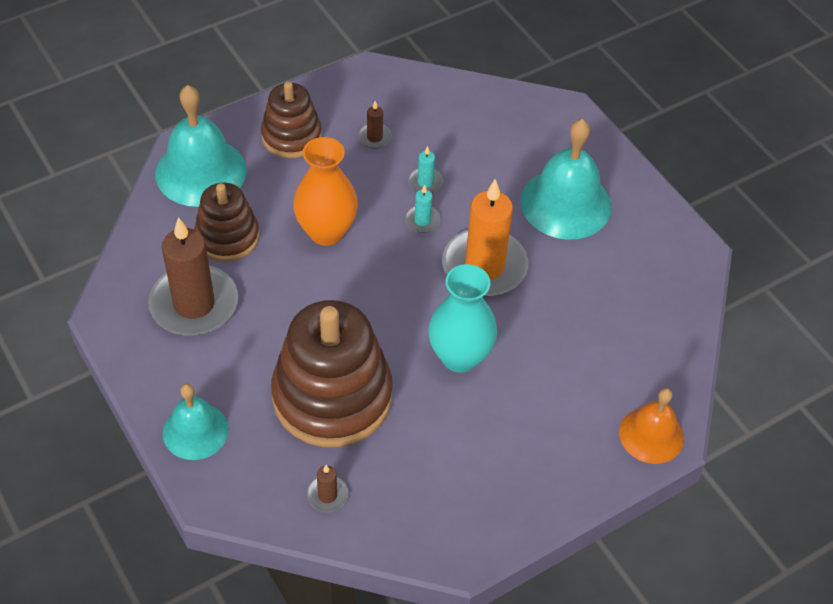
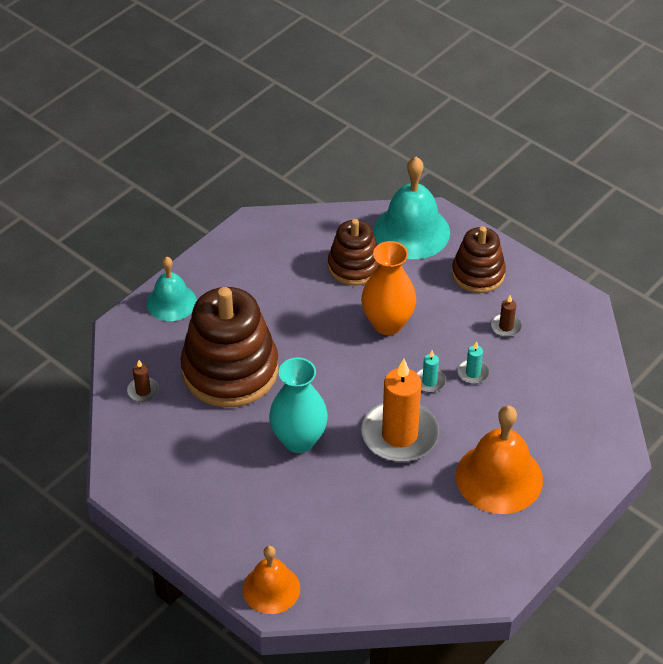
camera: 75 degrees right, 5 degrees down
brown candle [148,217,238,336] -> none
turquoise bell [520,119,612,240] -> orange bell [456,405,543,514]

